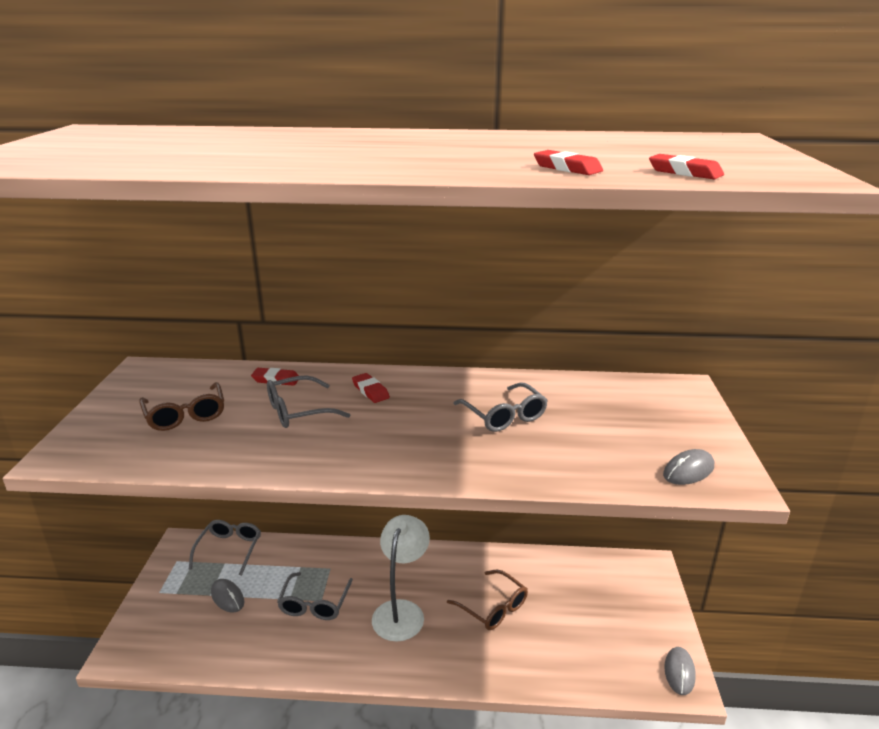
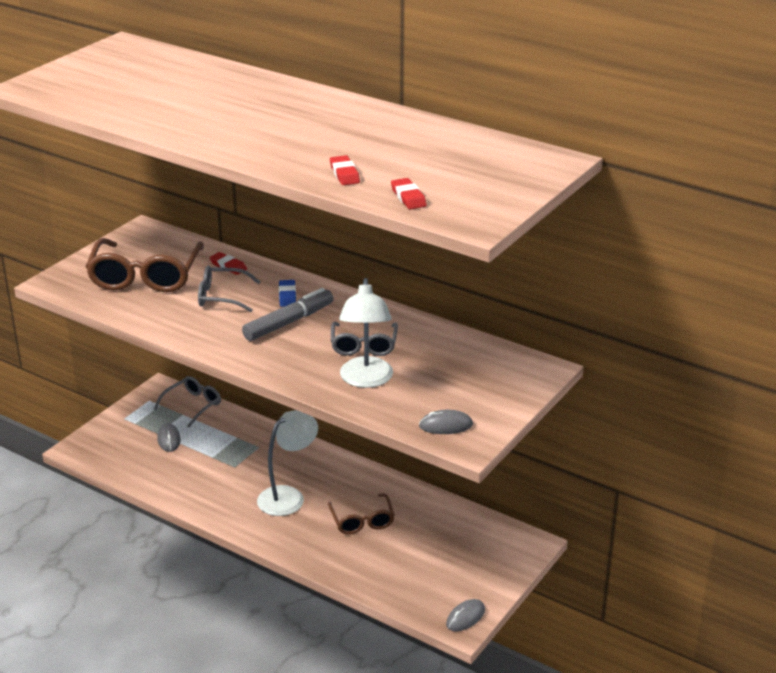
camera: 30 degrees right, 5 degrees up
brown glasses [139,382,224,431] -> brown glasses [85,238,204,292], size x1.74
grey glasses [277,572,353,620] -> none
red eraser [352,373,390,403] -> blue eraser [279,280,296,307]
none -> grey marker [242,288,333,341]
none -> white lamp [339,278,393,388]

